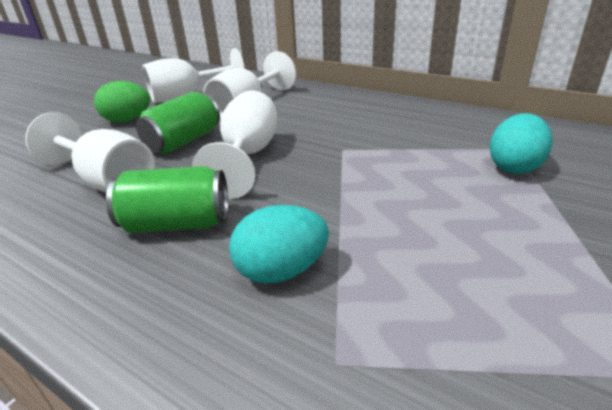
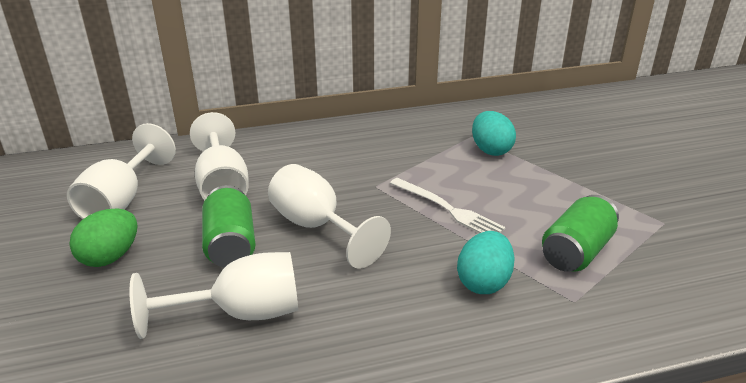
camera: 50 degrees left, 0 degrees up
green can [106,166,228,233] -> green can moved to [542,195,619,272]
none -> white fork [390,178,505,233]

